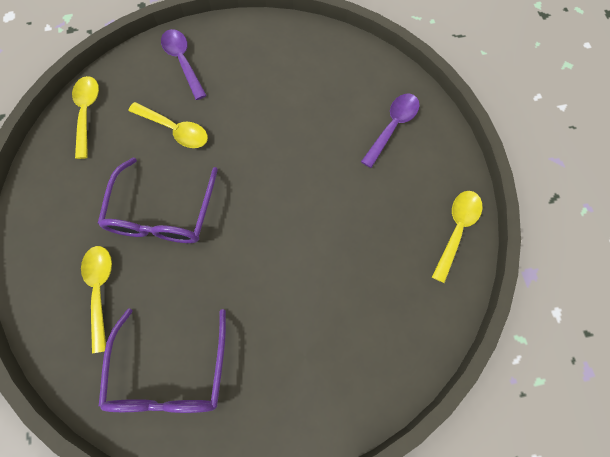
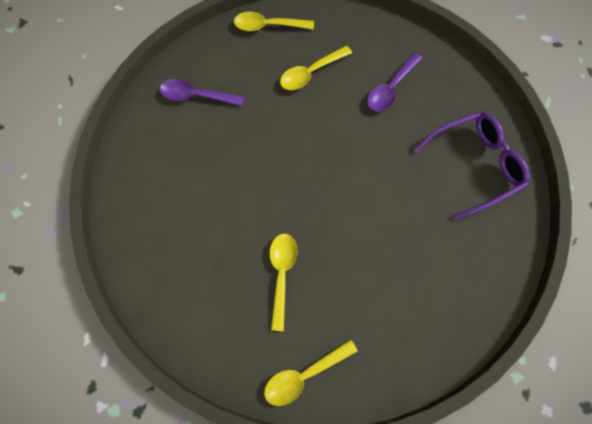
camera: 115 degrees left, 0 degrees up
yellow spoon [81,246,112,353] -> yellow spoon moved to [280,46,352,90]
purple glasses [98,158,218,243] -> none
purple spoon [161,29,207,100] -> purple spoon moved to [367,52,422,111]

